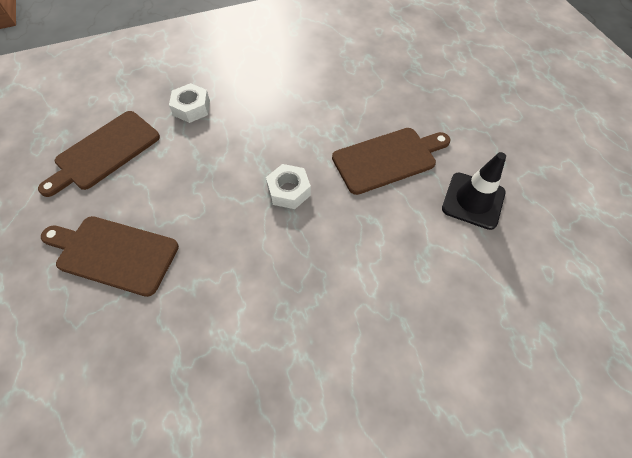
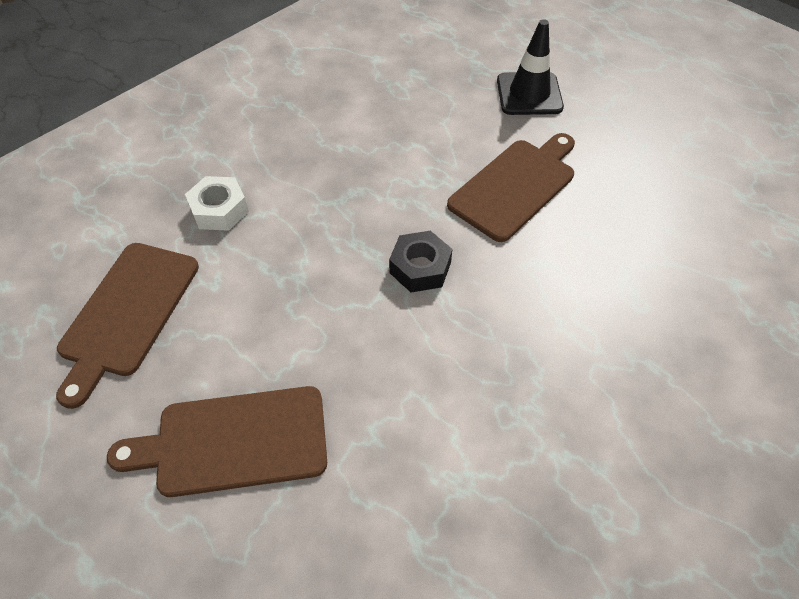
camera: 25 degrees left, 5 degrees down
white nut [266,164,311,209] -> black nut [389,231,452,293]
black traffic cone [442,152,506,230] -> black traffic cone moved to [497,19,564,115]

